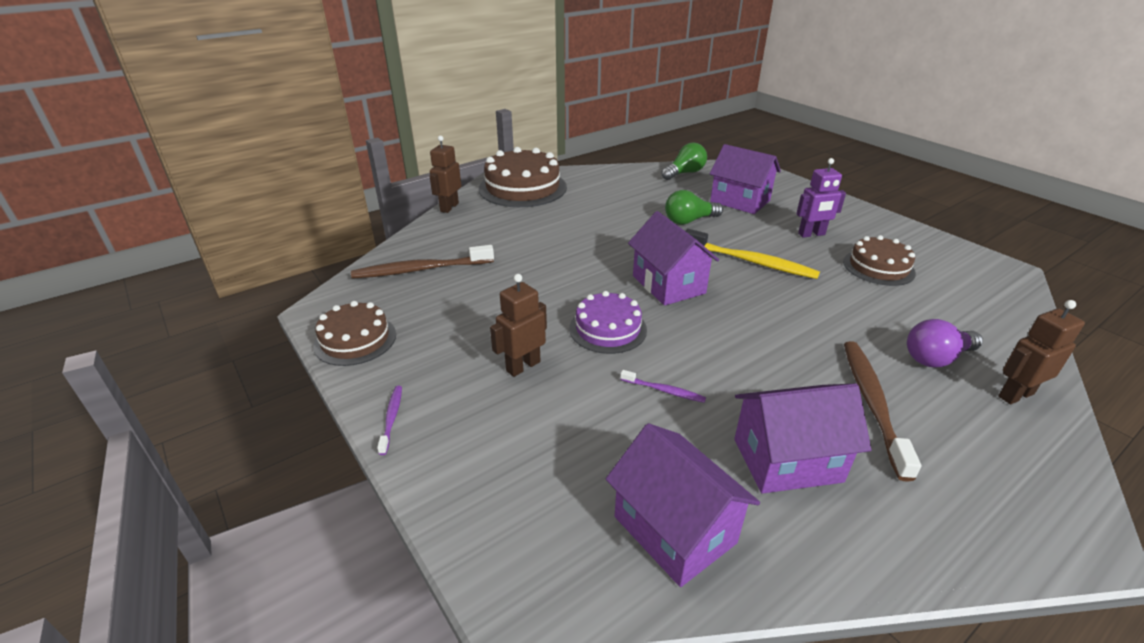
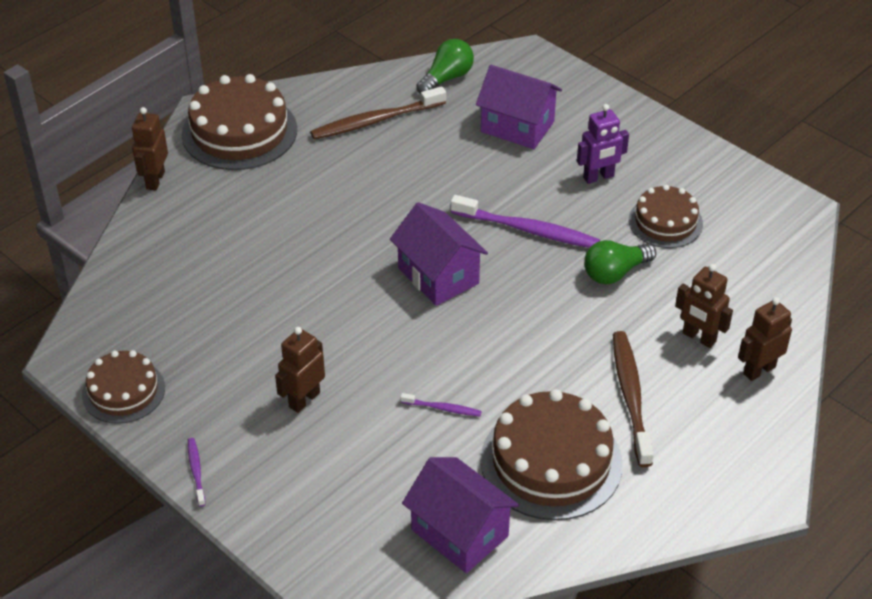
camera: 10 degrees left, 10 degrees up
brown toothbrush [351,245,494,279] -> brown toothbrush moved to [310,86,446,140]
purple cake [569,291,647,354] -> none
green light bulb [665,190,723,225] -> green light bulb moved to [584,240,656,284]
yellow toothbrush [686,229,820,279] -> purple toothbrush [451,195,600,248]
purple house [734,384,871,494] -> brown cake [480,389,623,520]
purple light bulb [907,319,983,367] -> brown robot [675,264,733,348]

